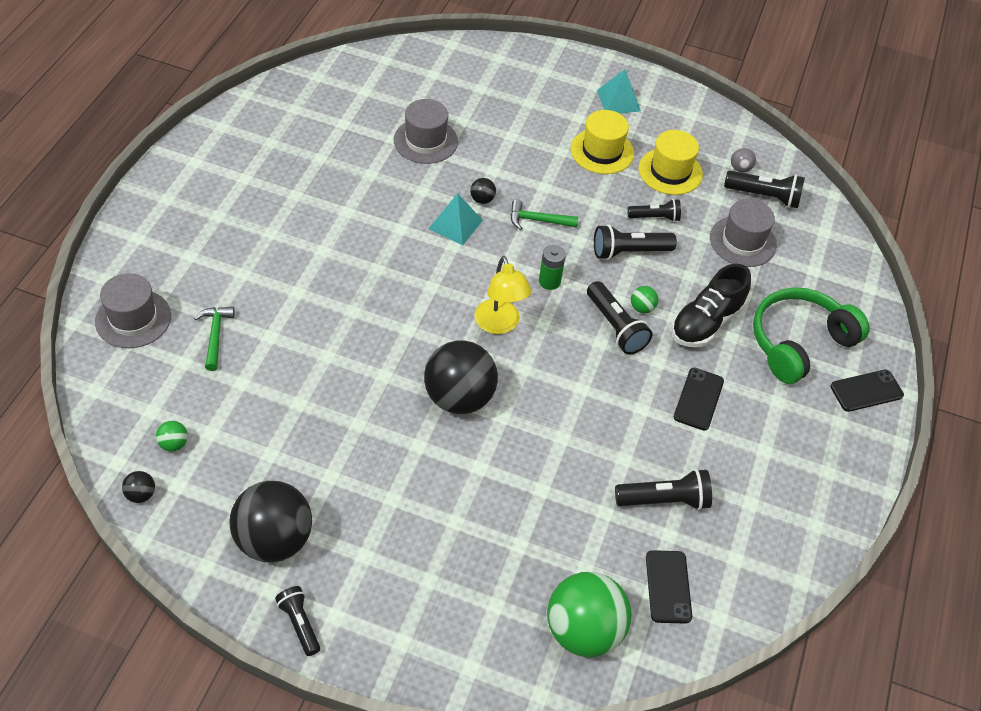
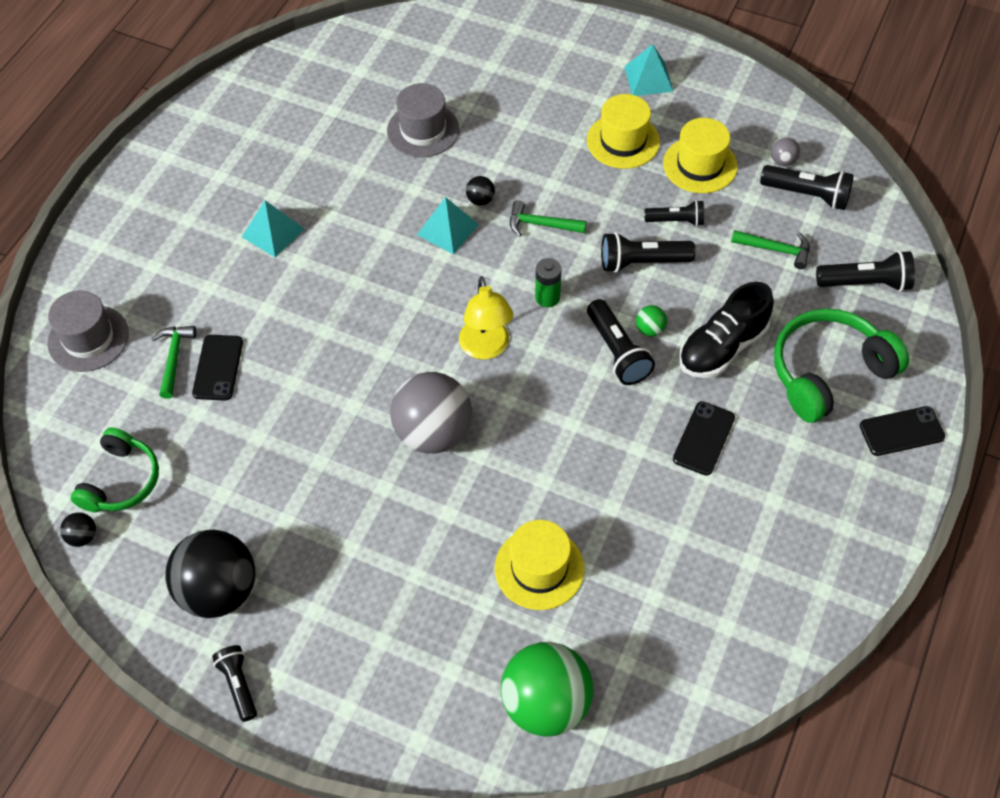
camera: 10 degrees right, 5 degrees up
green ball [156,421,188,452] -> green headphones [71,427,159,512]
black ball [424,341,498,414] -> grey ball [390,372,472,454]
black flashlight [615,469,712,510] -> black flashlight moved to [816,251,915,292]
black phone [646,550,692,623] -> black phone moved to [192,335,243,401]
grey hat [710,199,777,267] -> green hammer [731,230,810,269]
none -> turquoise pyramid [242,200,304,258]
none -> yellow hat [495,520,584,610]

